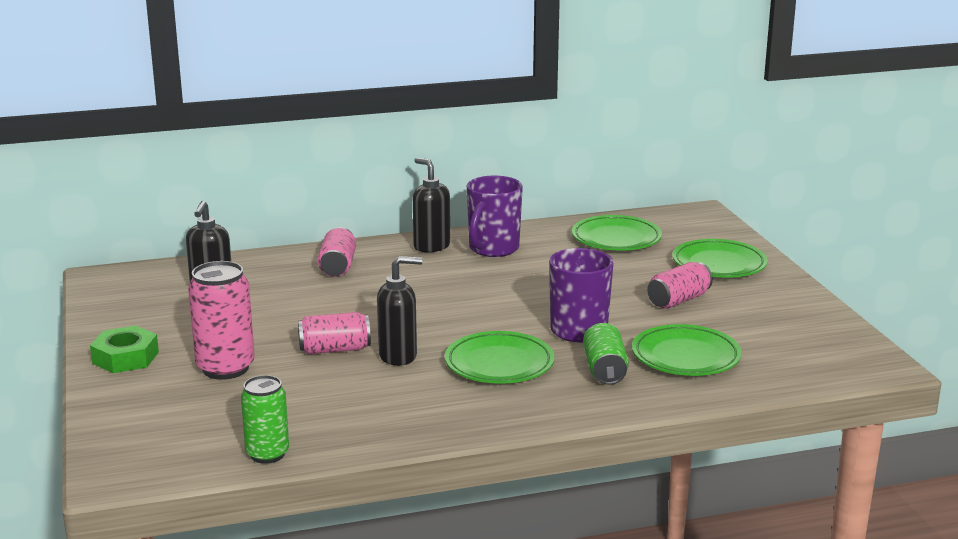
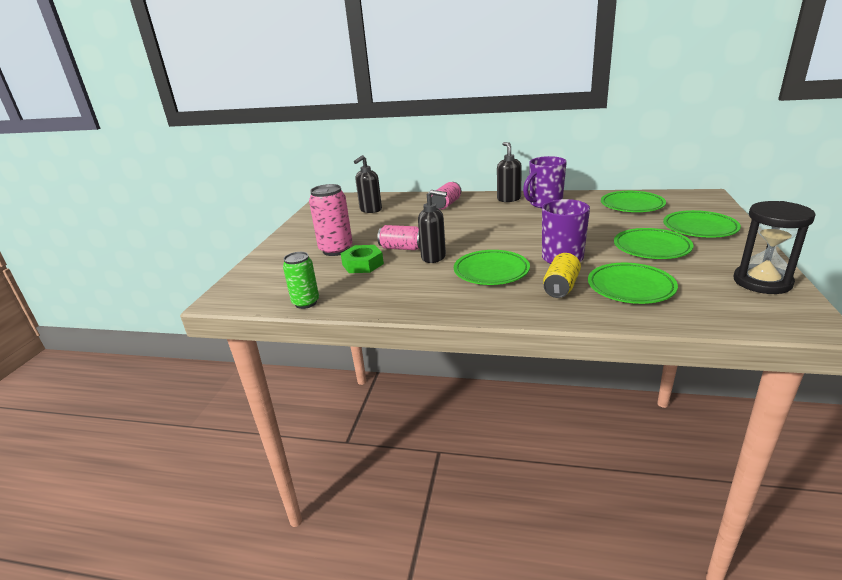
camera: 30 degrees right, 5 degrees up
green nut [90,325,159,373] -> green nut moved to [341,245,384,273]
green can [583,323,629,385] -> yellow can [543,253,581,298]
pink can [647,262,713,309] -> green plate [614,228,694,259]
none -> black hourglass [733,201,815,294]

